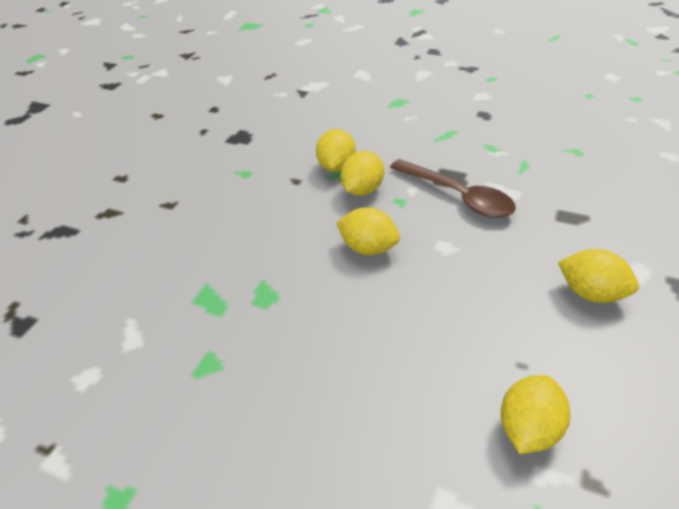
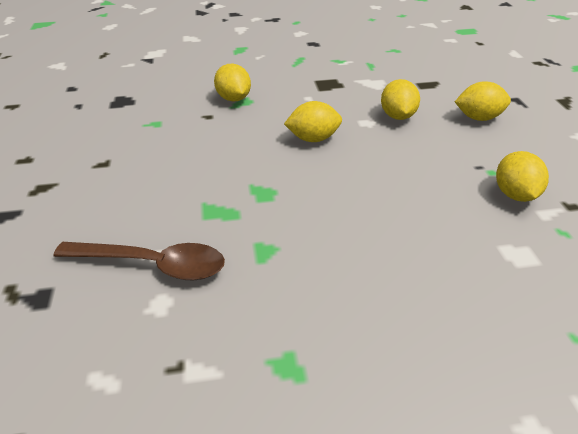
camera: 35 degrees left, 5 degrees down
yellow lemon [340,151,384,196] -> yellow lemon moved to [381,79,420,120]
brown spoon [390,159,516,218] -> brown spoon moved to [54,242,225,281]

